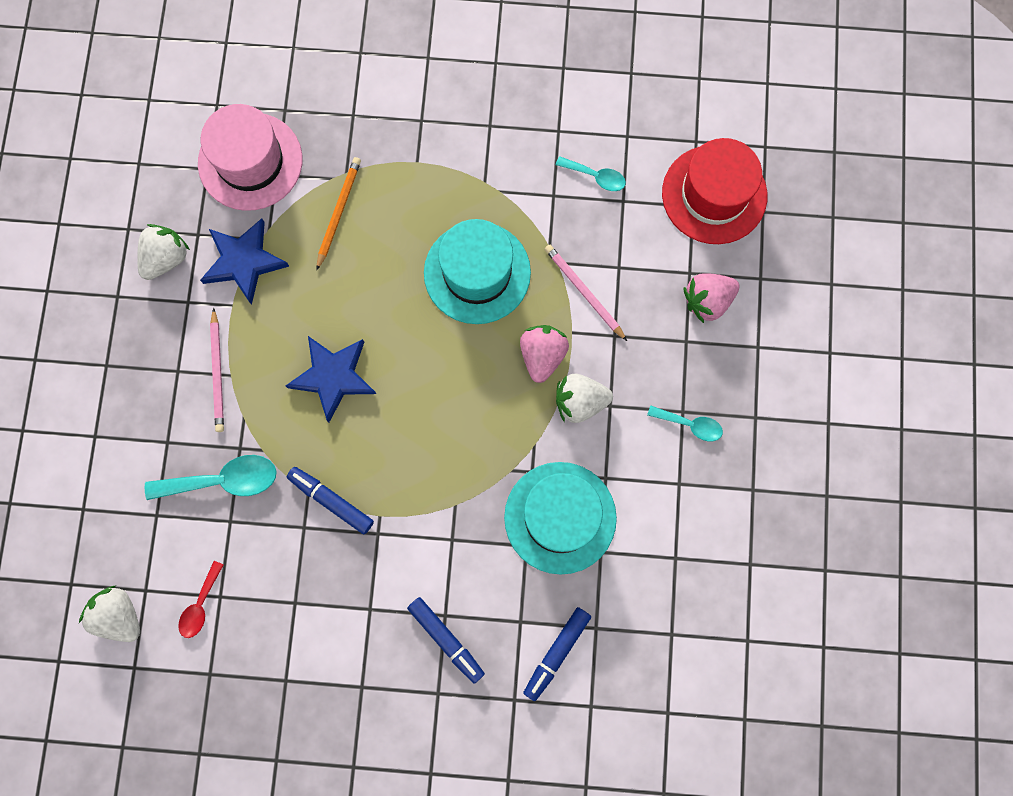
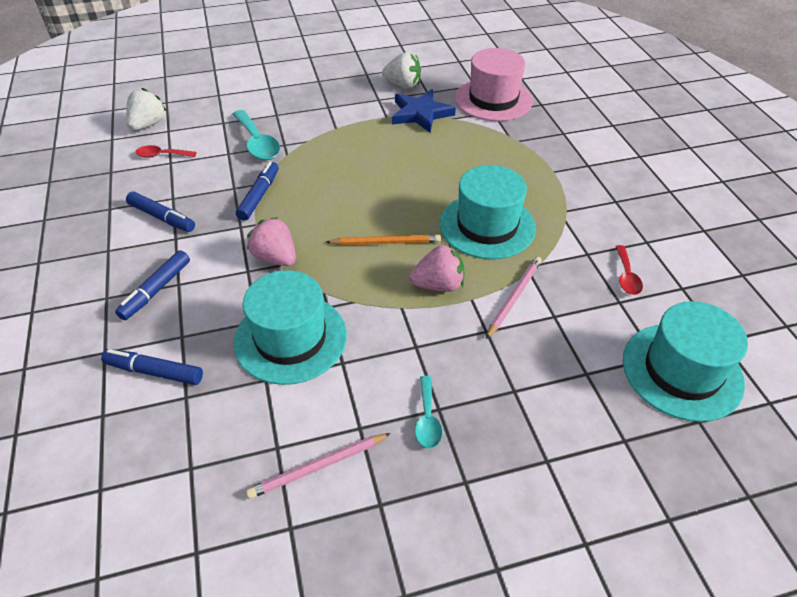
camera: 70 degrees right, 30 degrees down
pink pencil [210,308,224,432] -> pink pencil moved to [246,433,391,499]
blue star [286,336,376,423] -> none
orange pencil [316,157,361,271] -> orange pencil moved to [326,235,441,245]
turquoise spoon [556,156,626,191] -> red spoon [615,245,643,295]
white strawberry [556,374,613,423] -> none
red hat [662,138,767,244] -> turquoise hat [623,301,748,422]
pink strawberry [684,273,740,323] -> pink strawberry moved to [247,217,296,266]
none -> blue marker [126,192,195,232]

